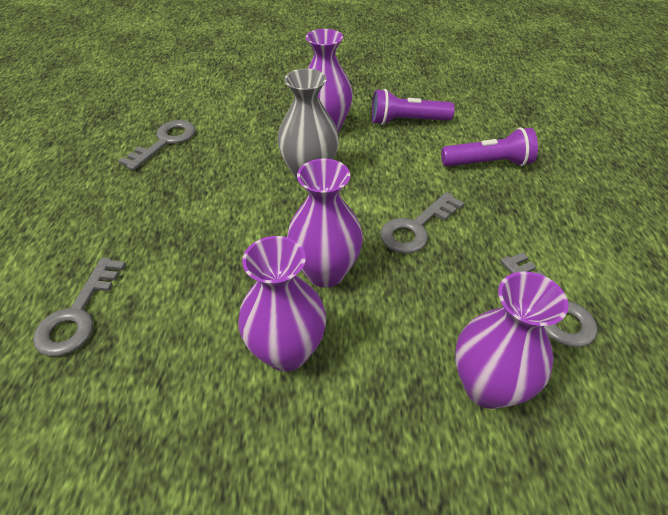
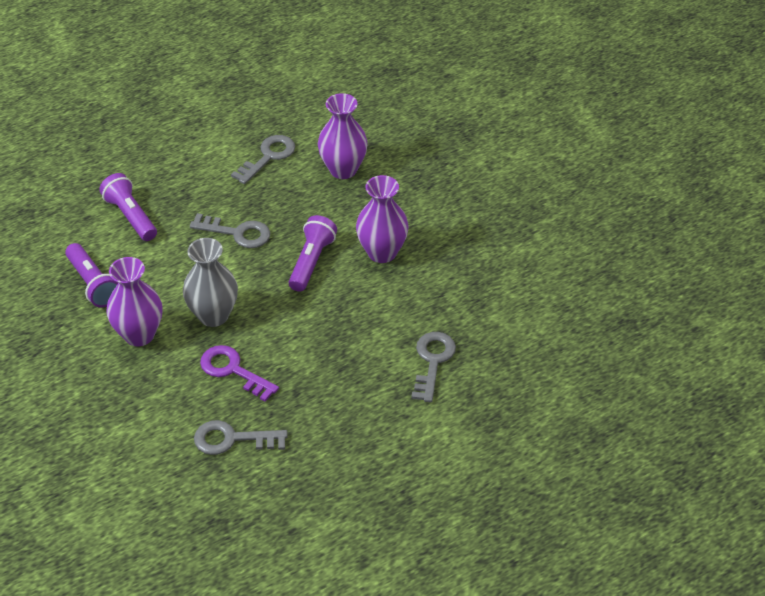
camera: 120 degrees left, 0 degrees up
grey key [33,257,126,356] -> grey key turned 60 degrees counterclockwise [411,332,456,402]
purple vase [287,159,363,287] -> purple flashlight [288,215,337,292]
none -> purple key [200,345,279,402]

